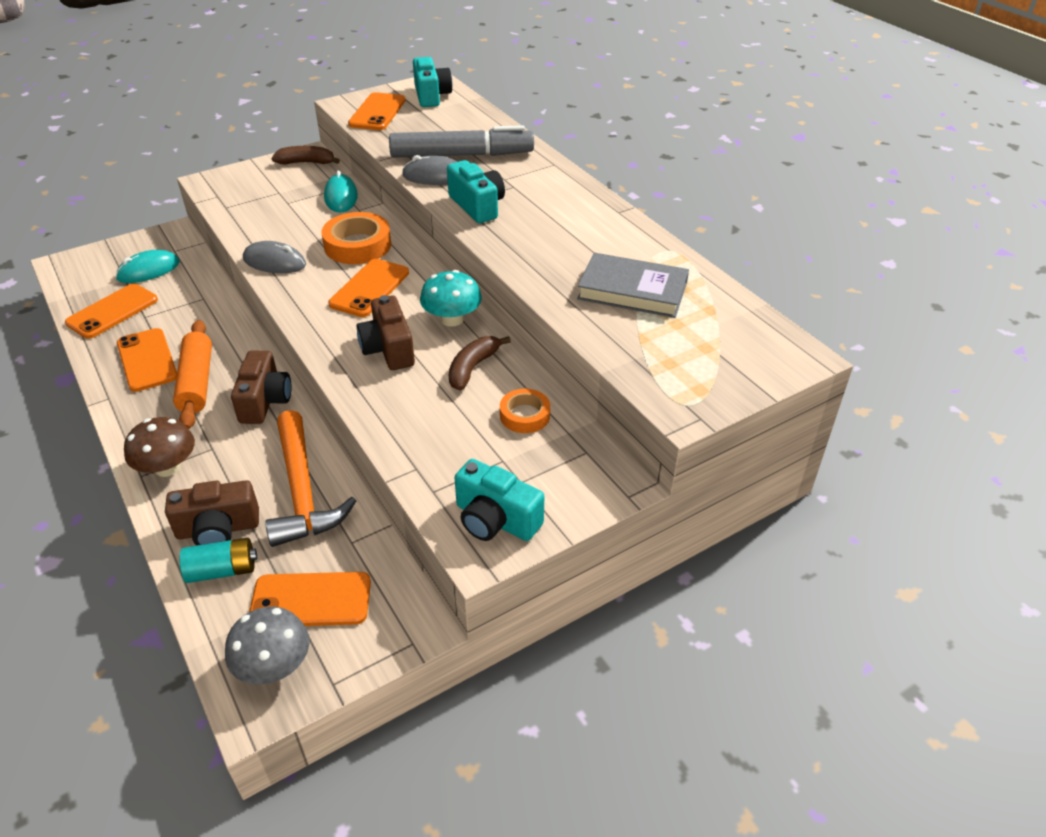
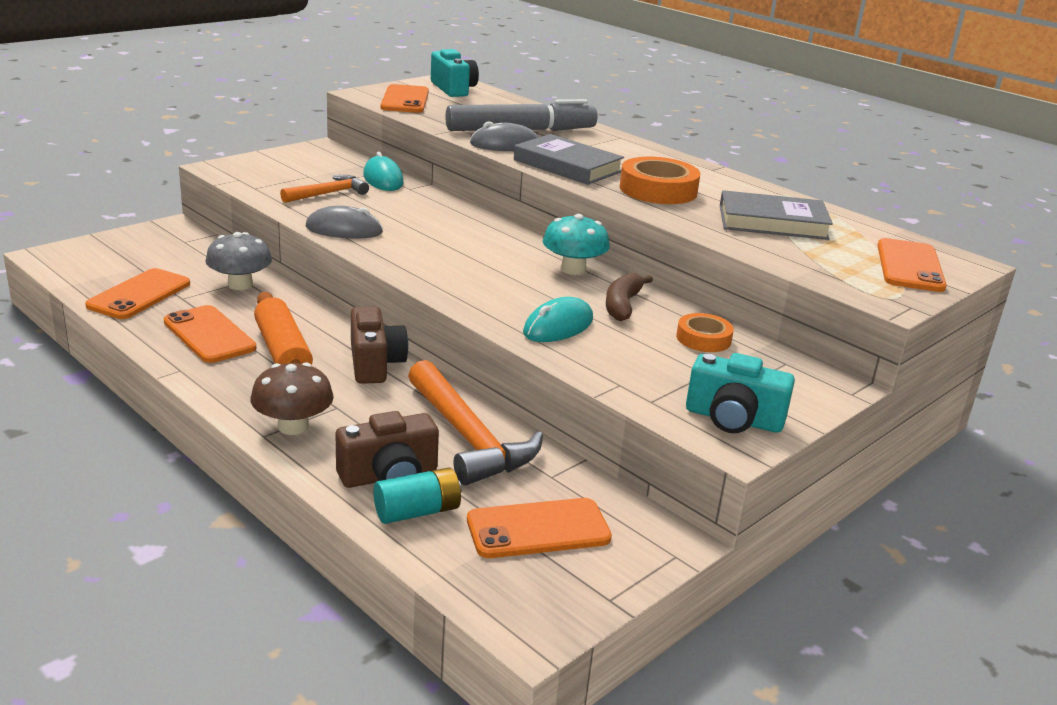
camera: 15 degrees left, 15 degrees down
turquoise mouse [116,250,180,283] -> turquoise mouse moved to [523,297,593,342]
grey mushroom [225,607,309,685] -> grey mushroom moved to [205,232,272,290]
brown banana [272,146,340,165] -> none
orange tape [321,212,391,264] -> orange tape moved to [620,157,701,204]
orange phone [328,259,409,317] -> orange phone moved to [877,238,947,292]
brown camera [357,295,415,370] -> none
turquoise camera [447,160,505,223] -> grey book [514,134,624,185]
none -> orange hammer [280,175,369,203]

